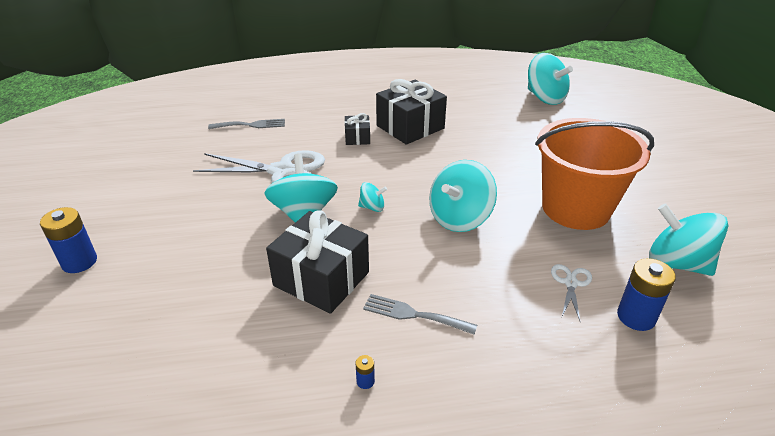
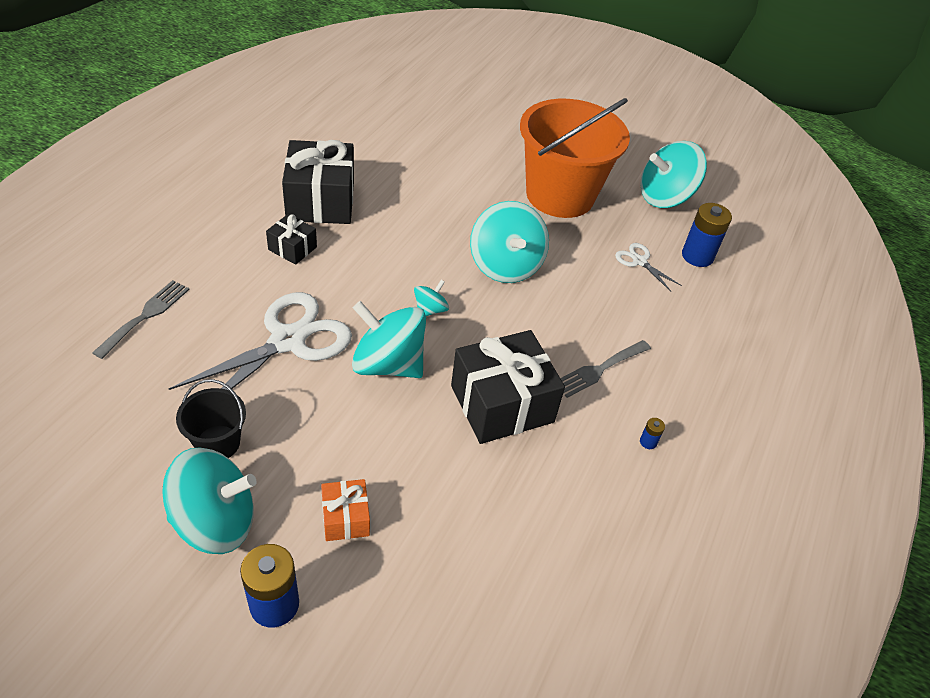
camera: 60 degrees left, 10 degrees up
turquoise spinning top [528,53,573,105] -> turquoise spinning top moved to [162,447,257,554]
none -> black bucket [176,379,246,458]
none -> orange gift [321,479,370,541]

